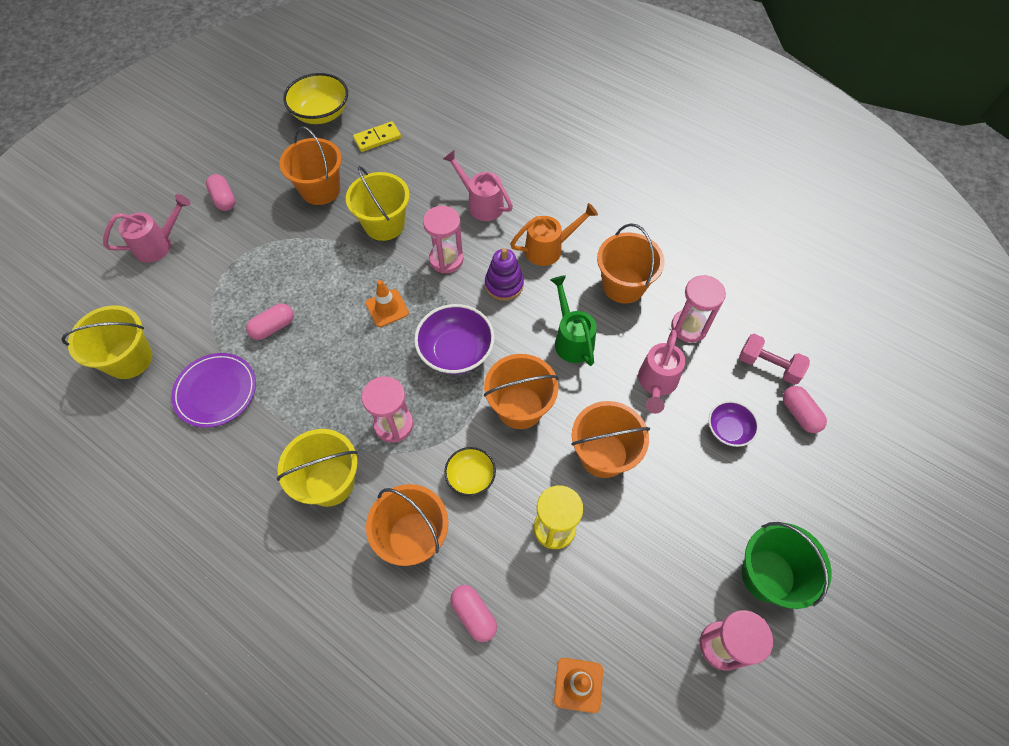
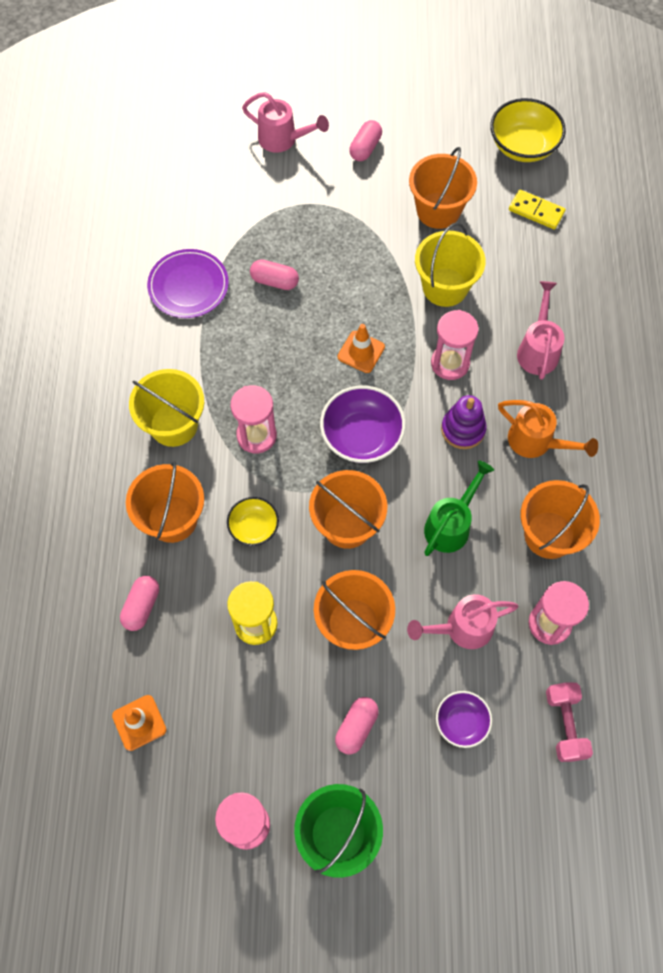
camera: 55 degrees right, 5 degrees up
yellow bucket [61,305,152,379] -> none
pink capsule [783,386,827,433] -> pink capsule moved to [335,697,379,755]

